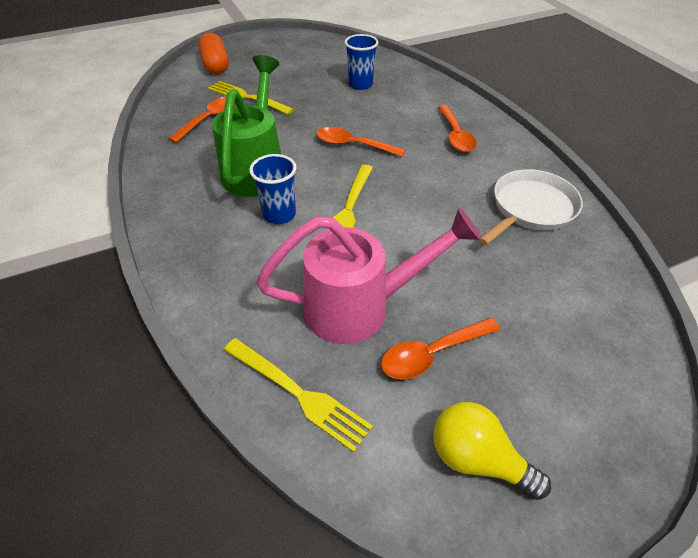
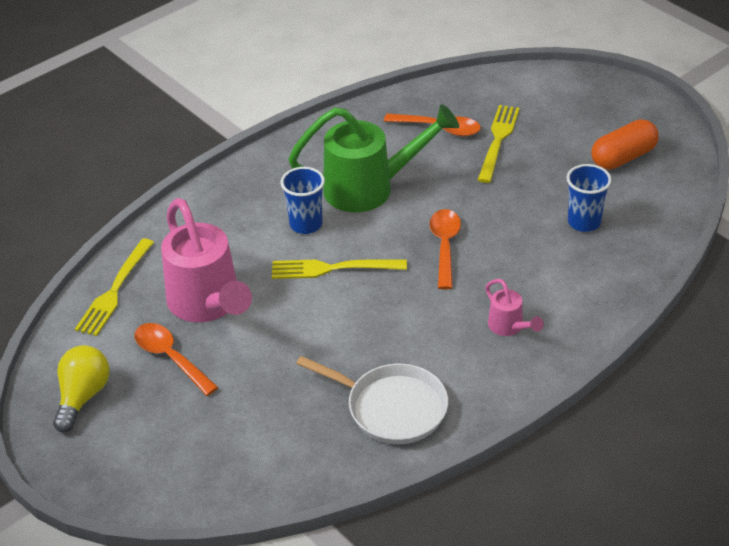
camera: 75 degrees right, 5 degrees down
orange capsule [199,33,229,74] -> orange capsule moved to [591,119,659,170]
orange spoon [438,105,477,152] -> pink watering can [485,279,544,336]

